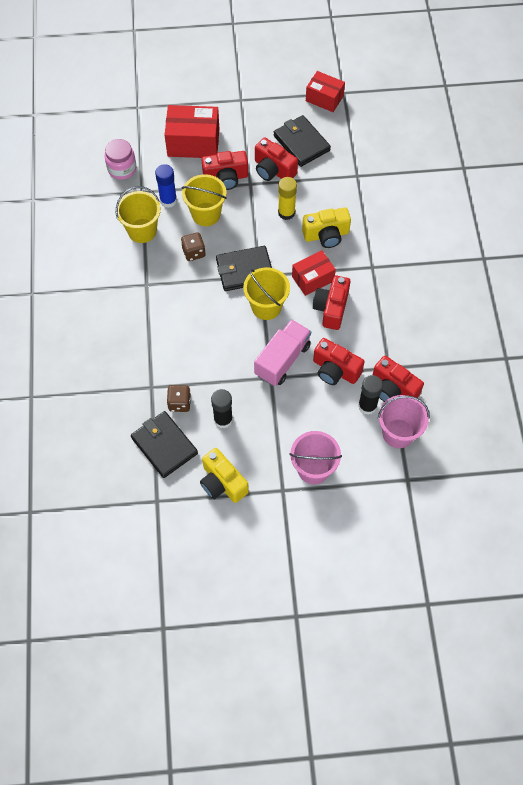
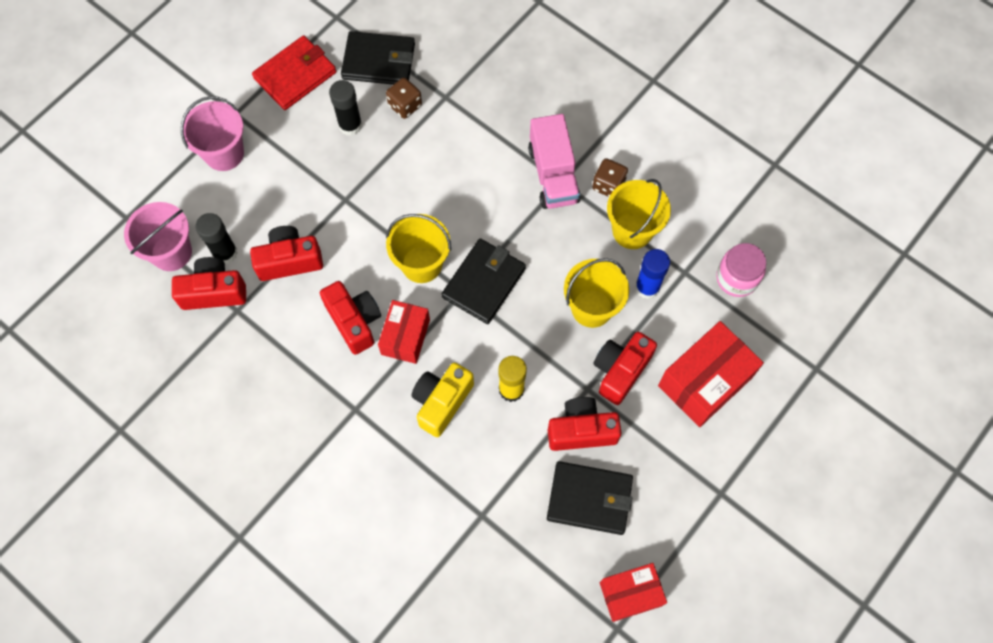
camera: 135 degrees right, 5 degrees up
brown dice [181,232,206,261] -> brown dice moved to [592,158,628,197]
yellow camera [200,448,249,503] -> red wallet [252,35,336,110]
pink truck [254,319,311,386] -> pink truck moved to [528,114,581,209]

